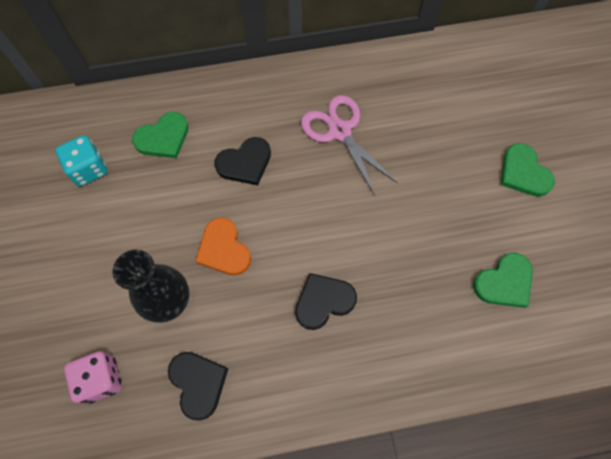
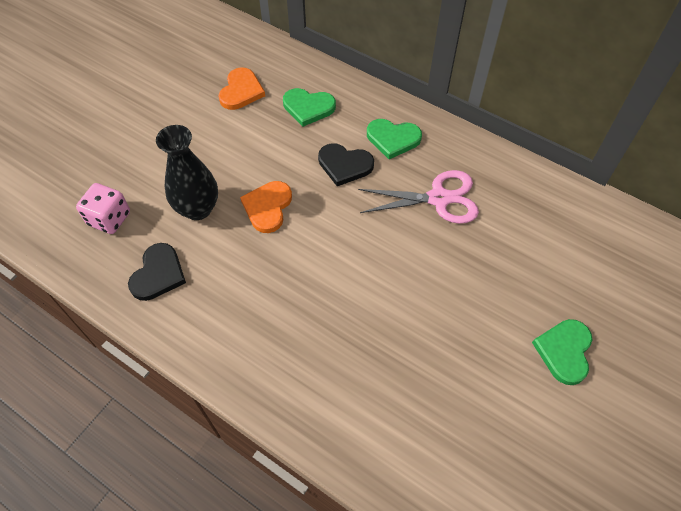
camera: 45 degrees right, 10 degrees down
turquoise dice [55,135,107,186] -> orange heart [218,67,265,110]
black heart [295,273,357,330] -> none
pink scissors [301,95,398,195] -> pink scissors turned 75 degrees clockwise [358,170,479,224]
green heart [473,253,533,308] -> green heart moved to [367,119,422,159]

